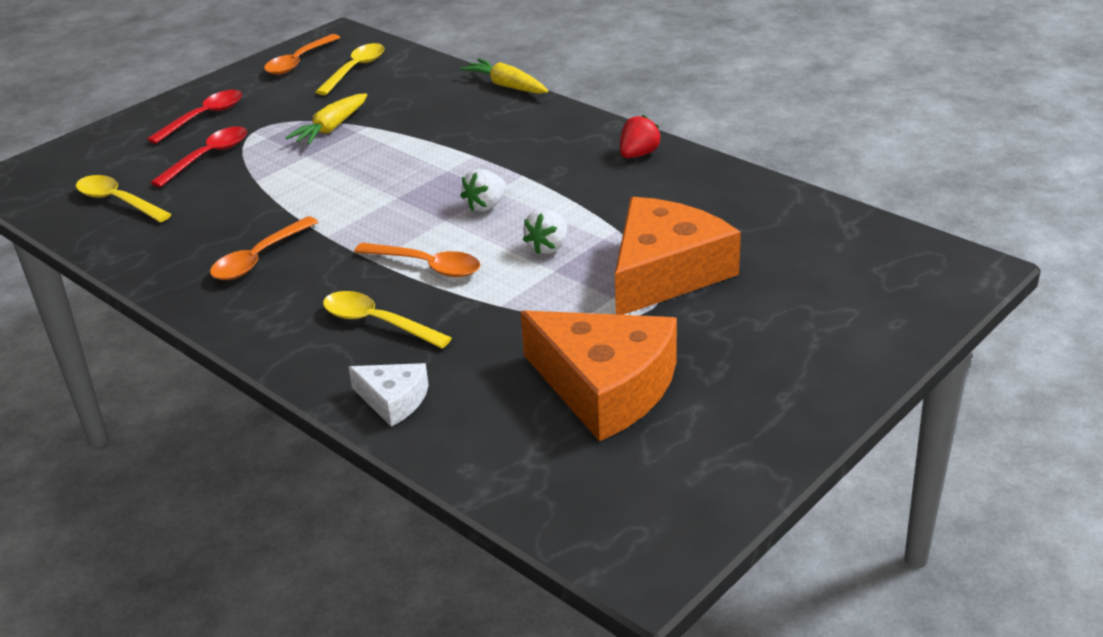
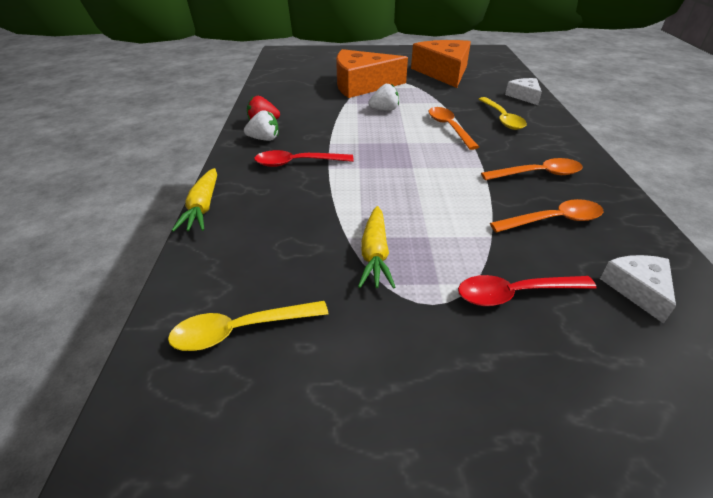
camera: 135 degrees left, 5 degrees up
yellow spoon [76,175,172,222] -> white cheese [600,255,676,324]
red spoon [147,90,242,144] -> red spoon moved to [254,150,354,167]
orange spoon [264,34,340,75] -> orange spoon moved to [490,199,603,233]
yellow carrot [285,94,367,145] -> yellow carrot turned 105 degrees clockwise [358,206,396,289]
white strawberry [460,169,506,212] -> white strawberry moved to [244,110,279,141]

